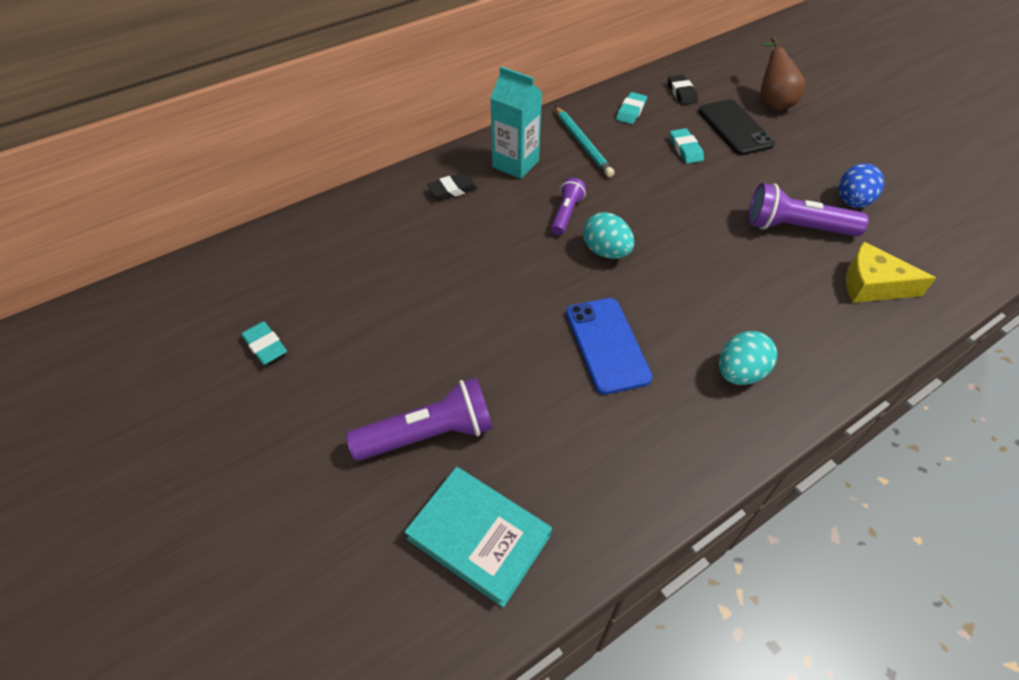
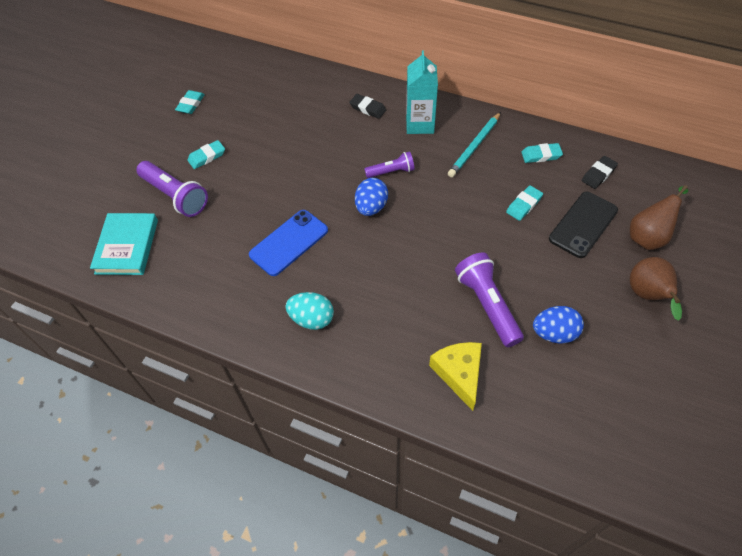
camera: 60 degrees right, 5 degrees up
turquoise egg [583,212,634,259] -> blue egg [355,178,388,216]
none -> turquoise eraser [187,140,225,169]
none -> brown pear [630,257,682,321]

